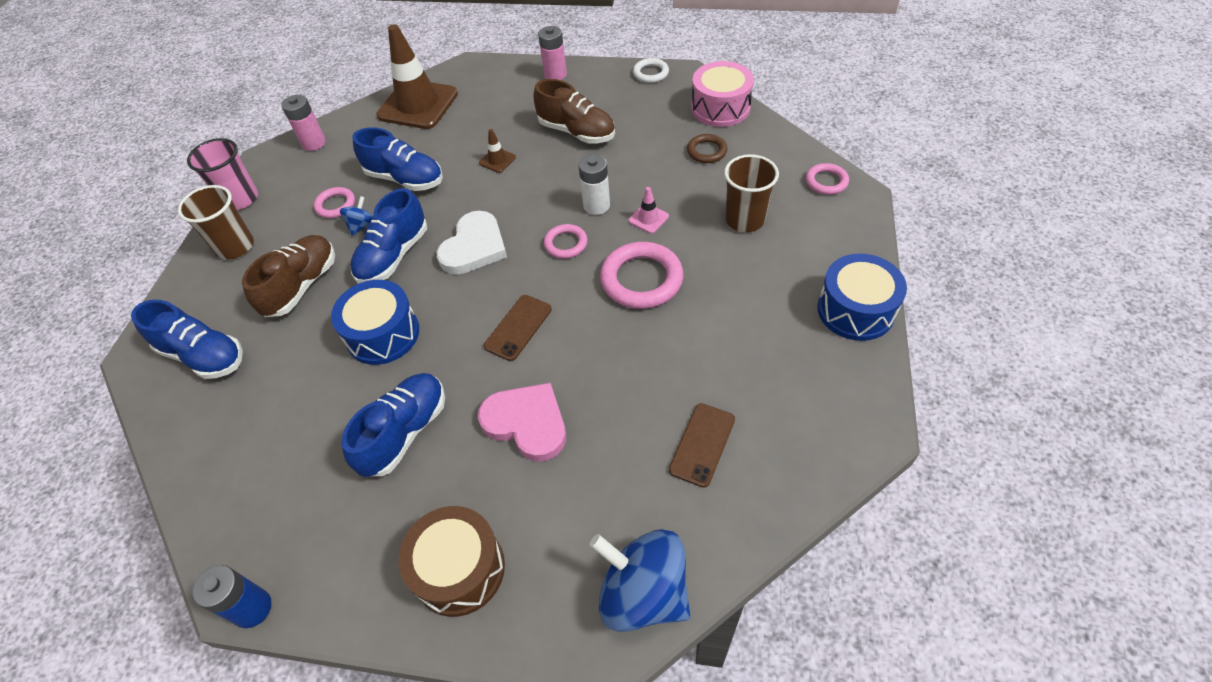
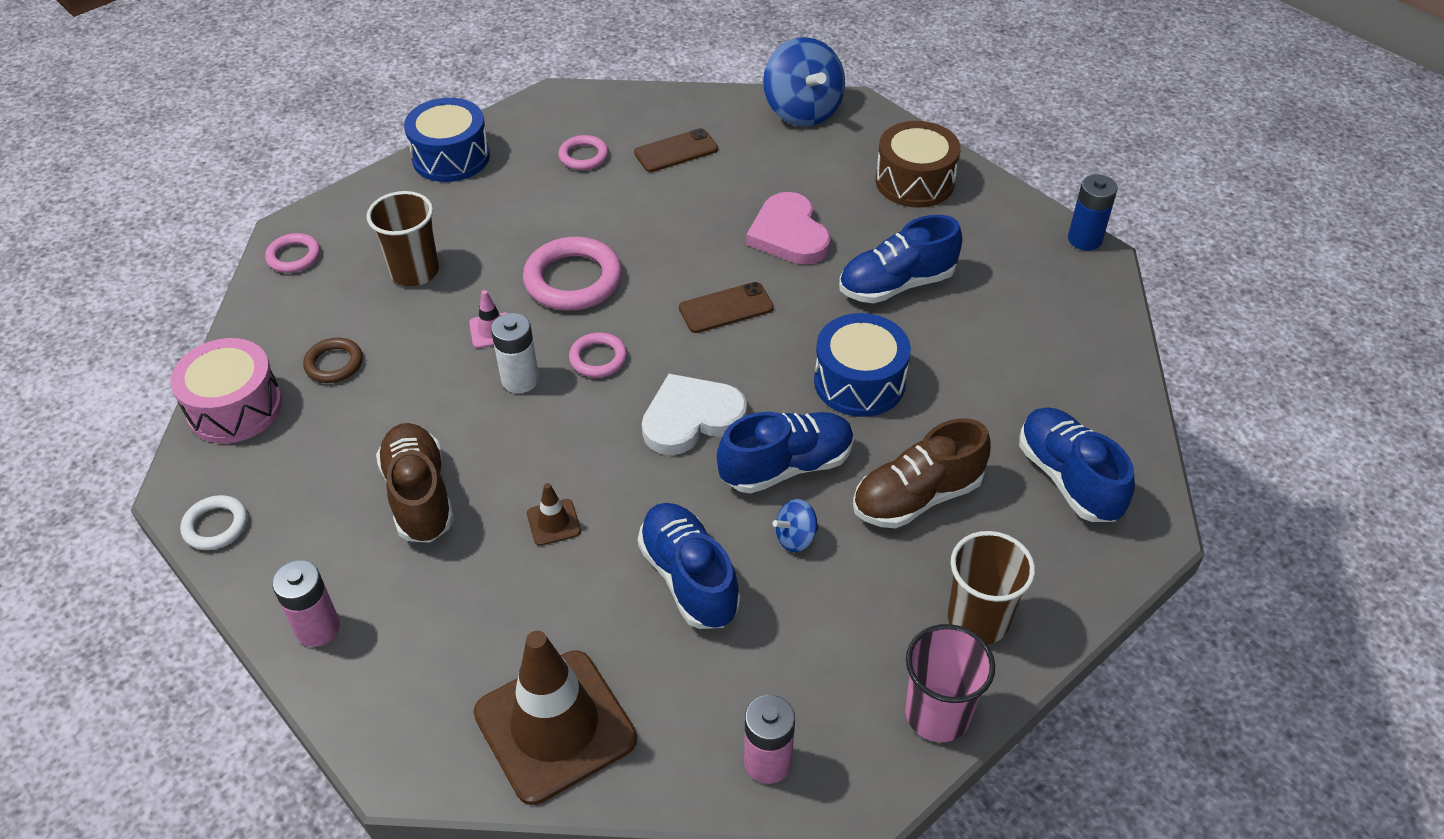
camera: 145 degrees left, 5 degrees down
pink ring [314,187,355,218] -> pink ring moved to [558,135,609,170]

